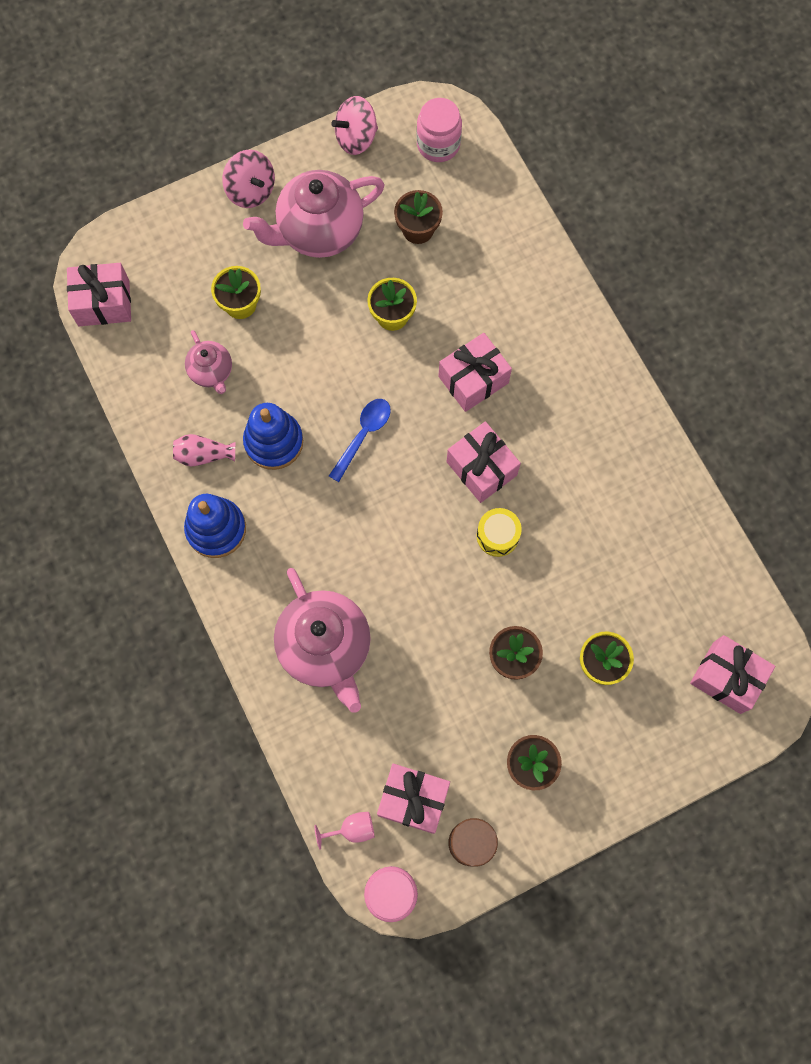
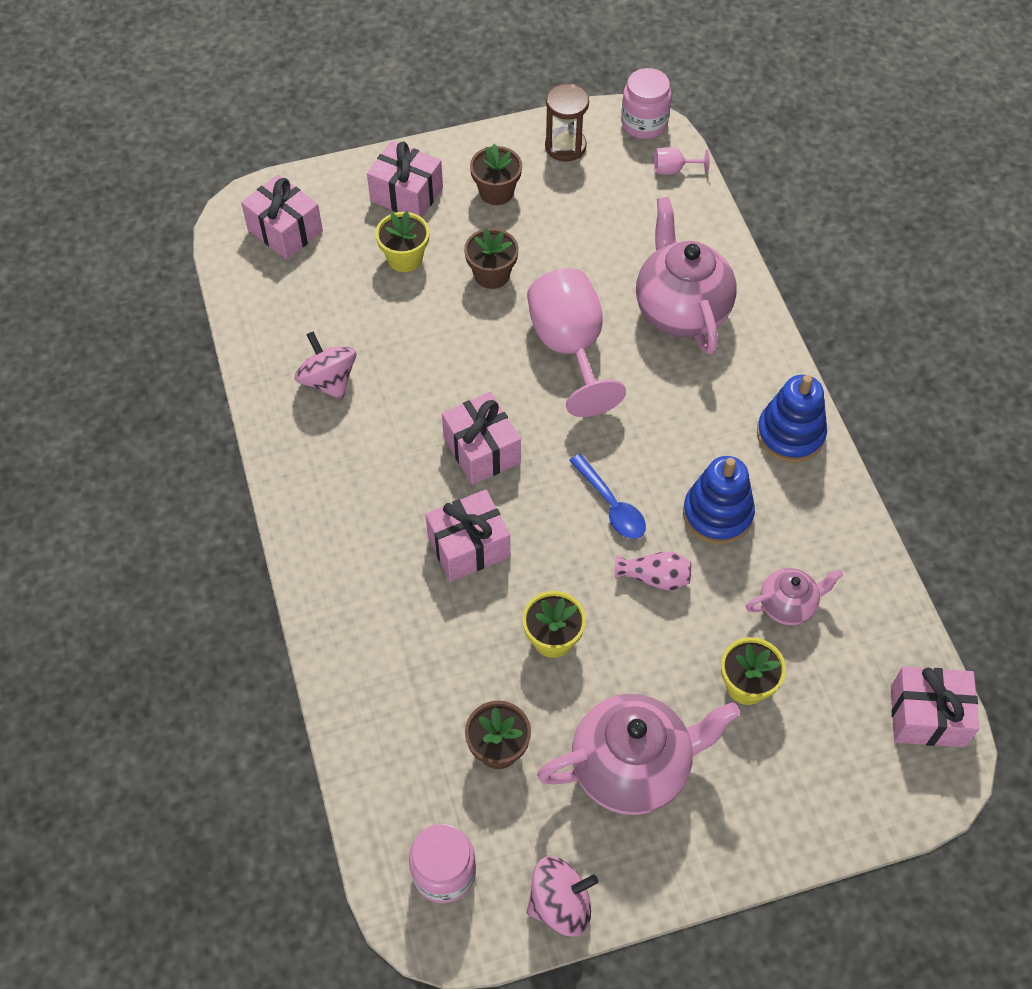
camera: 170 degrees left, 15 degrees down
pink vase [173,434,235,466] -> pink vase moved to [615,551,691,590]
pink teapot [185,330,232,394] -> pink teapot turned 90 degrees clockwise [746,568,843,625]
pink spinning top [222,150,275,208] -> pink spinning top moved to [295,331,357,400]
blue spoon [329,399,391,482] -> blue spoon turned 75 degrees counterclockwise [569,454,646,539]
pink gift [377,764,450,834] -> pink gift moved to [367,141,443,217]
yellow drum [477,508,522,557] -> none
none -> pink goblet [527,268,626,417]

